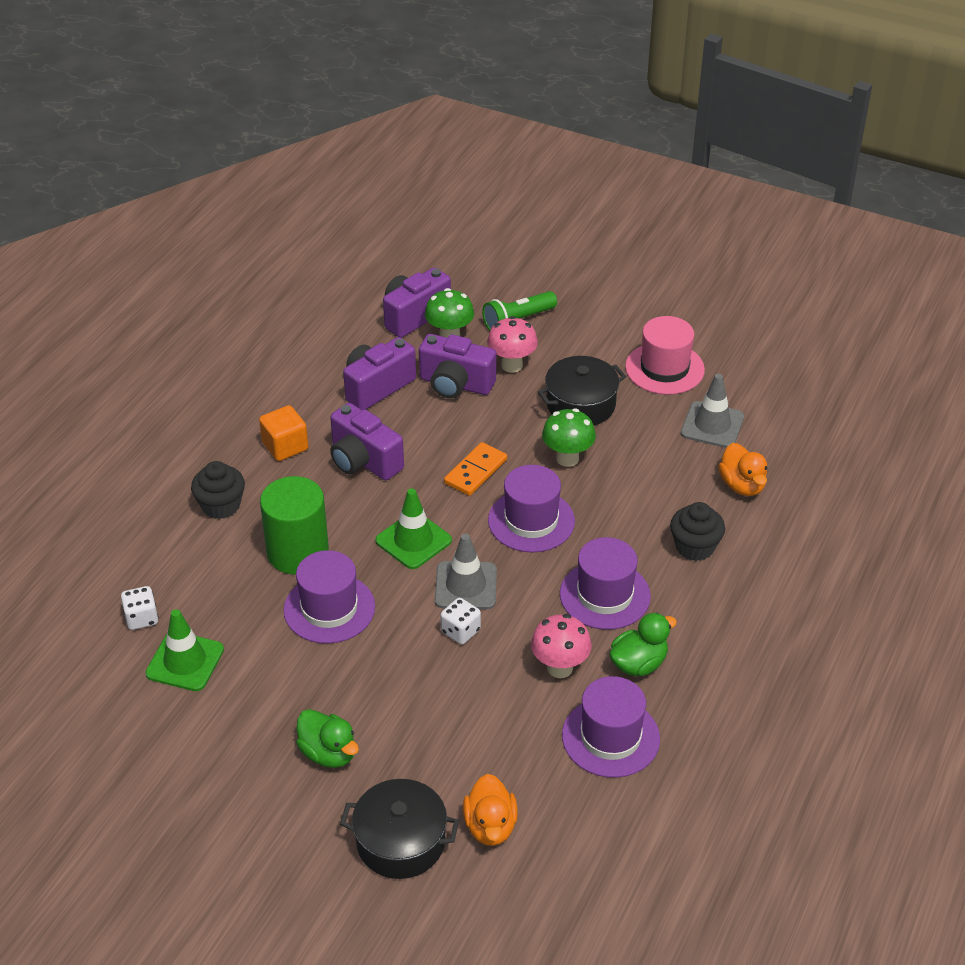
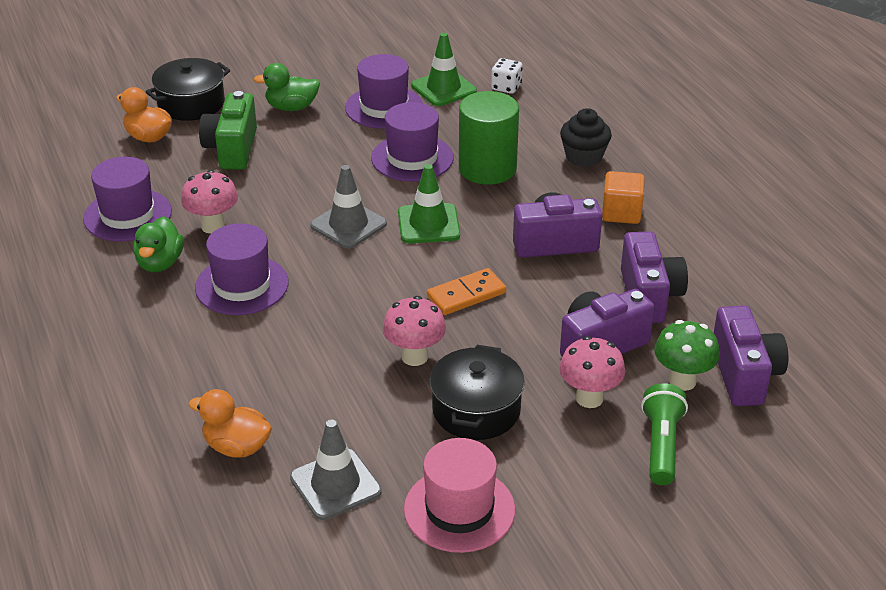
camera: 130 degrees right, 5 degrees down
white dice [440,598,481,644] -> none
orange domino [444,442,507,496] -> orange domino turned 75 degrees clockwise [427,268,506,315]
purple hat [488,465,575,553] -> purple hat moved to [345,54,423,129]
green mushroom [542,408,596,467] -> pink mushroom [383,296,446,366]
black cupcake [670,502,725,561] -> none
none -> green camera [199,91,257,170]

